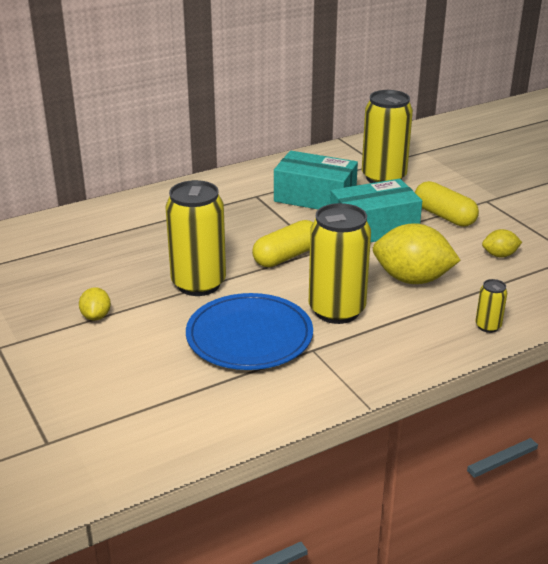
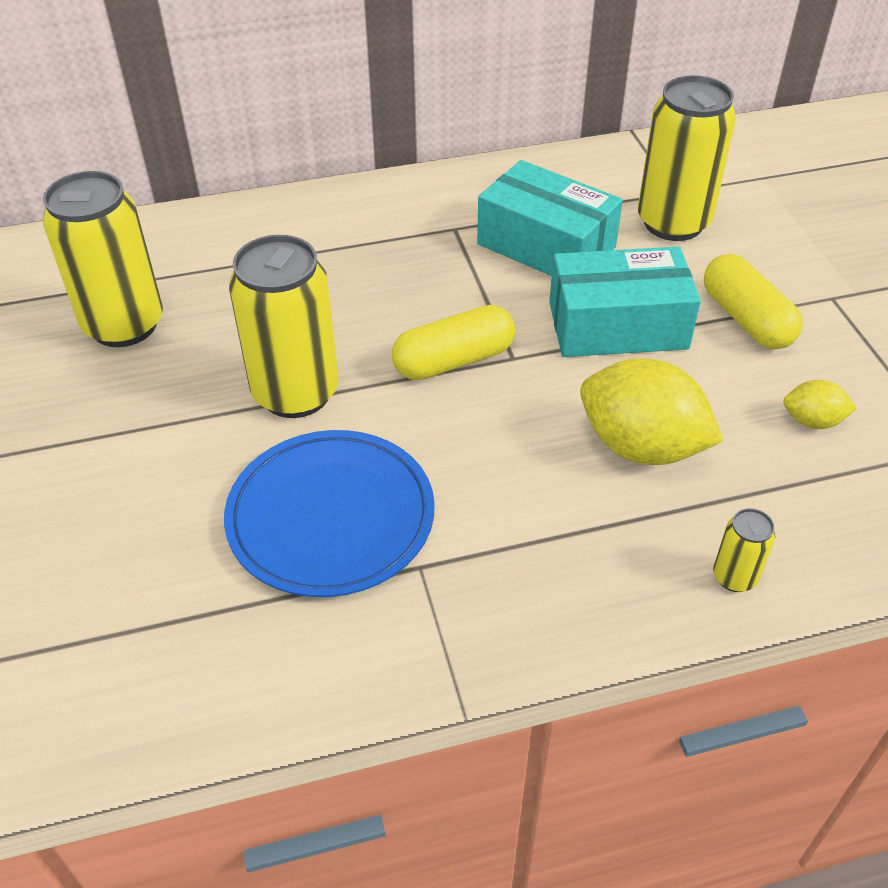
camera: 15 degrees right, 15 degrees up
yellow lemon [79,287,111,321] -> none
yellow can [309,203,371,324] -> yellow can moved to [43,171,163,347]

